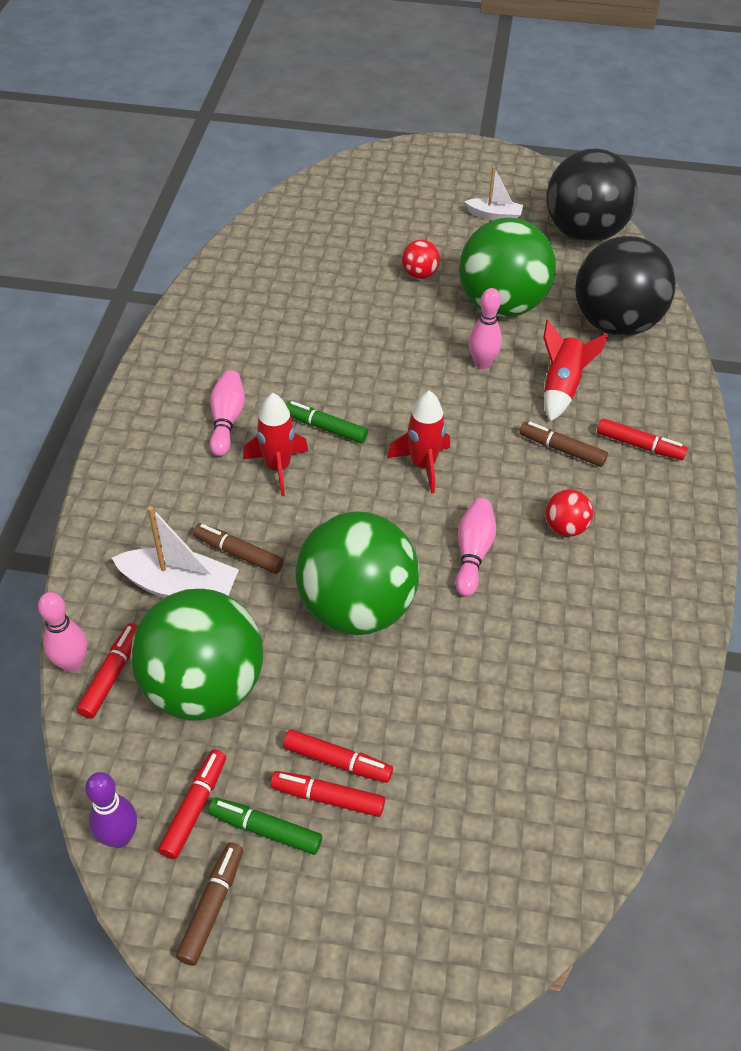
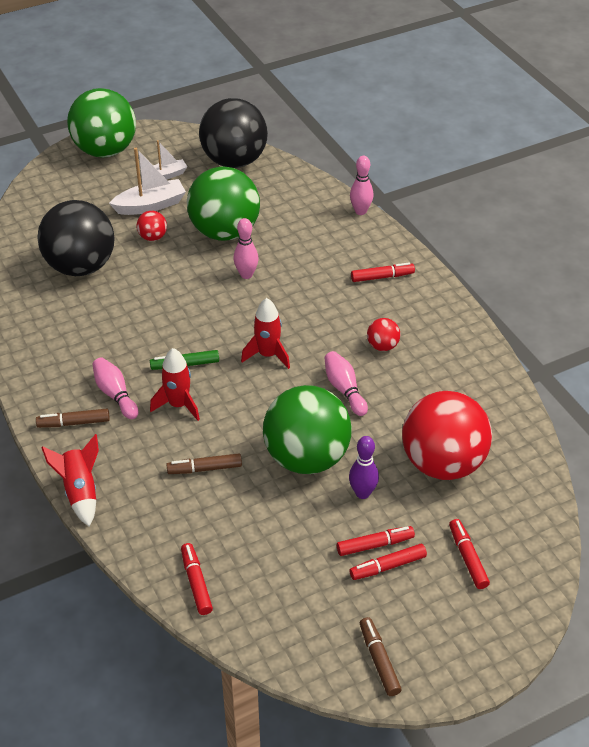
camera: 35 degrees left, 5 degrees down
pink bowling pin [38,592,87,673] -> pink bowling pin moved to [350,156,374,215]
purple bowling pin [85,772,137,848] -> purple bowling pin moved to [349,436,379,499]
white boat [112,506,239,598] -> white boat moved to [109,148,186,215]
green ball [130,589,263,721] -> green ball moved to [67,88,136,158]
red marker [158,749,226,859] -> red marker moved to [449,519,490,589]
green marker [208,797,322,855] -> none
brown marker [520,422,608,467] -> brown marker moved to [36,409,110,428]
red rocket [543,320,608,422] -> red rocket moved to [41,434,99,527]
black ball [575,236,676,336] -> black ball moved to [37,200,114,276]
none -> red ball [402,391,492,480]

